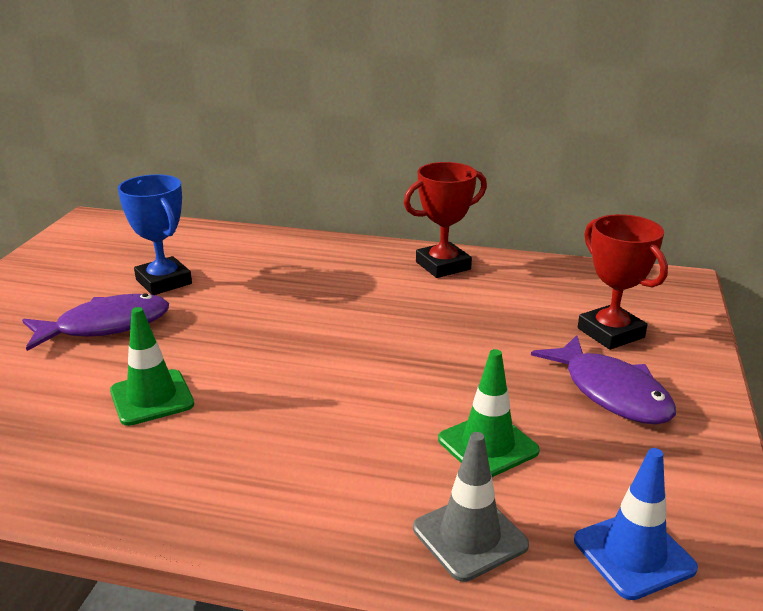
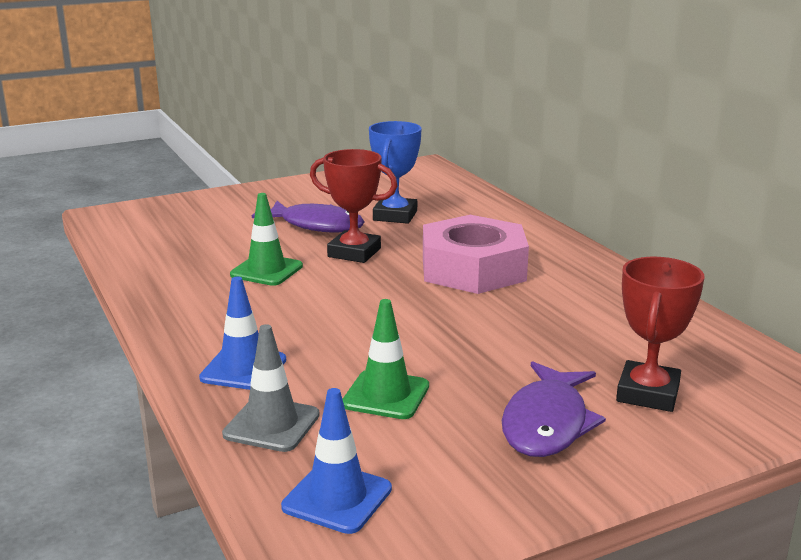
camera: 50 degrees right, 5 degrees down
red trophy [404,162,487,278] -> red trophy moved to [310,149,397,263]
none -> blue traffic cone [199,276,286,390]
none -> pink nut [423,215,529,294]

